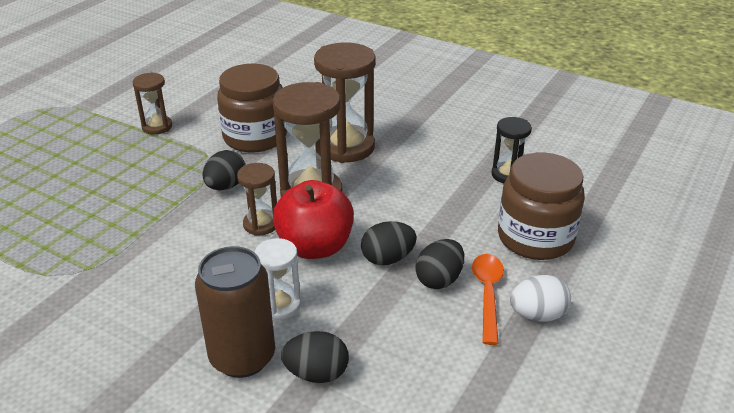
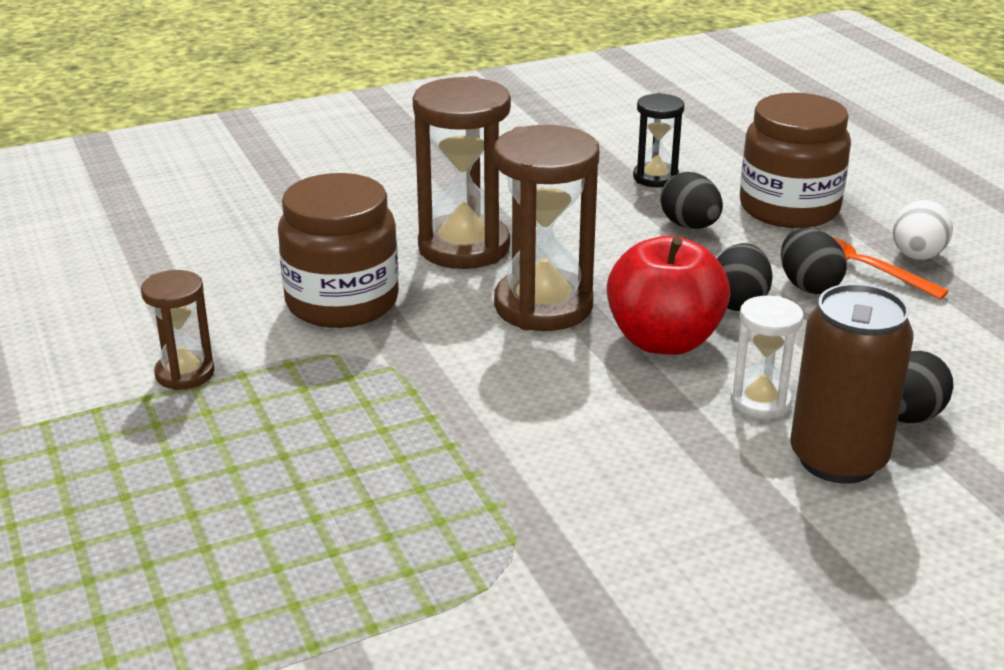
camera: 55 degrees left, 5 degrees down
black egg [203,150,245,190] -> black egg moved to [660,172,723,229]
brown hourglass [237,163,277,236] -> none

